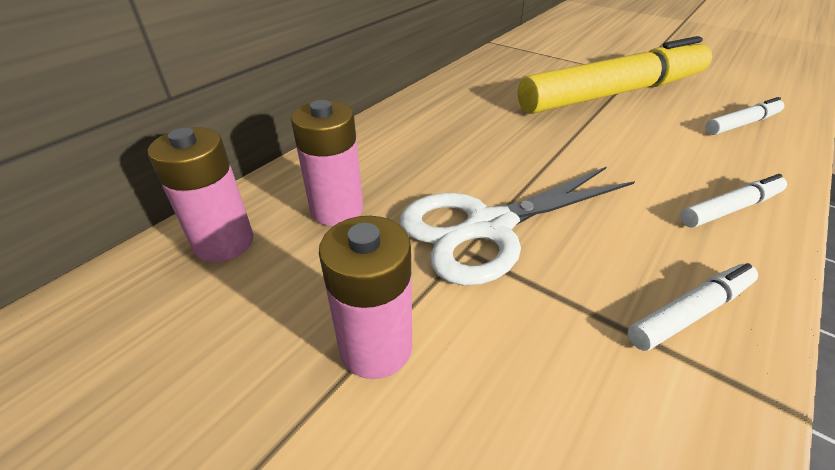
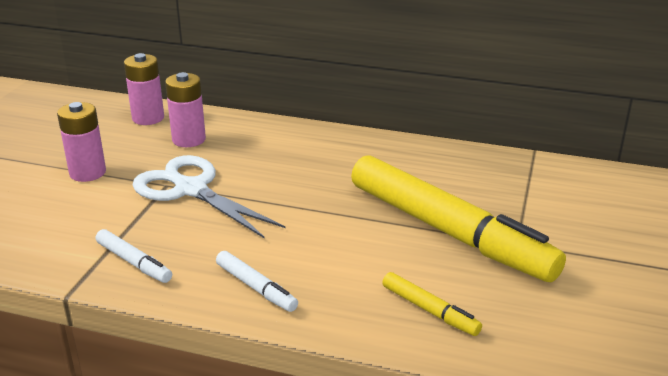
camera: 70 degrees right, 10 degrees down
white marker [705,97,784,135] -> yellow marker [382,272,482,336]

